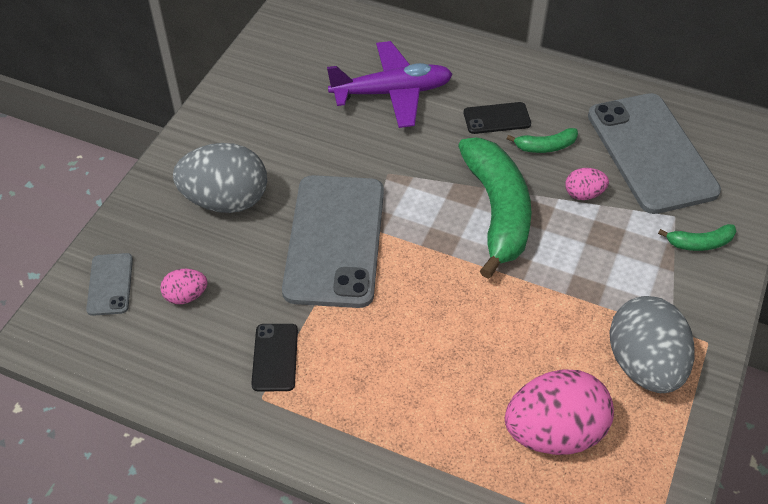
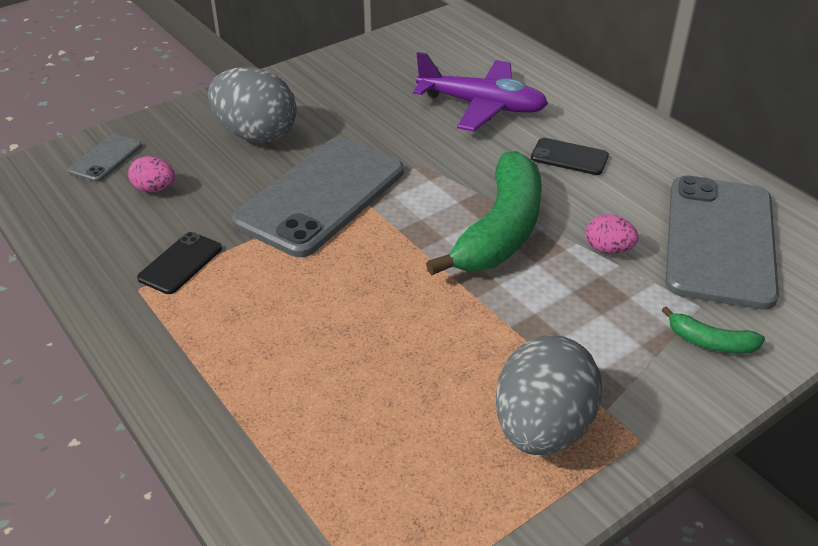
camera: 30 degrees right, 10 degrees down
pink egg [505,370,614,455] -> none
green banana [507,128,578,153] -> none

